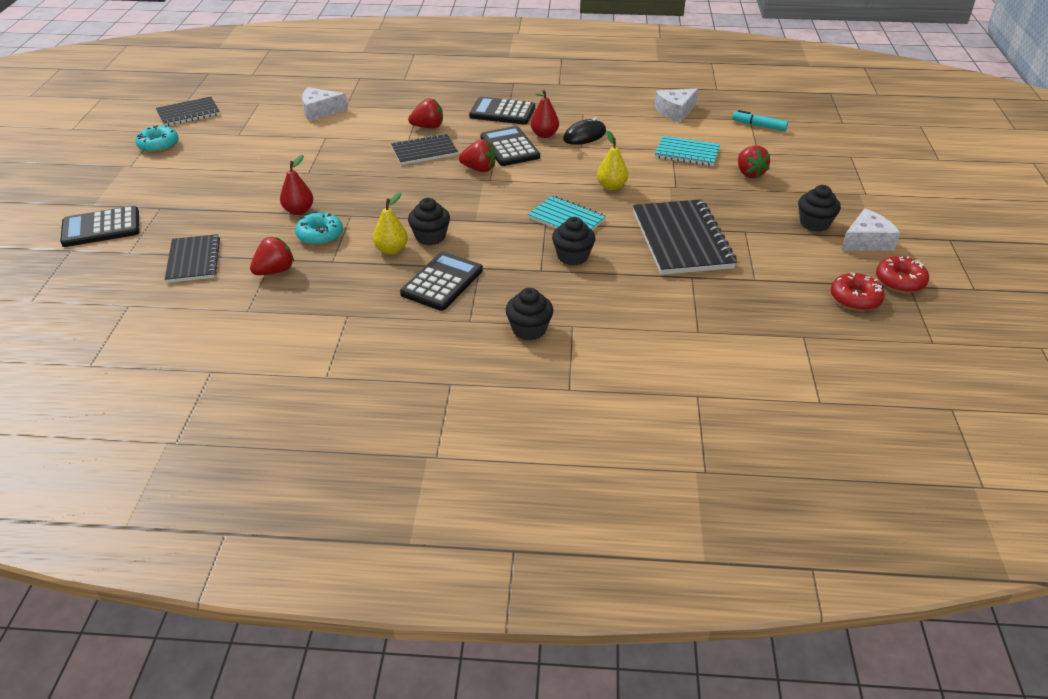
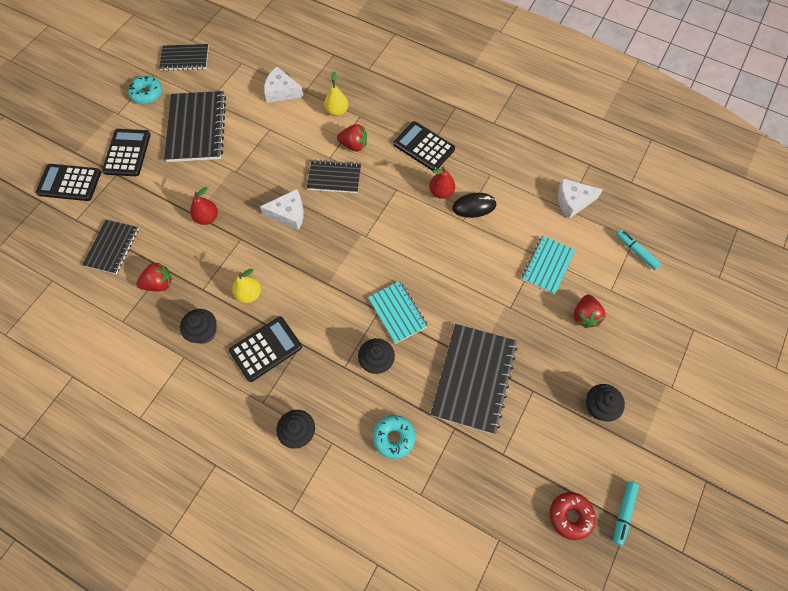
camera: 25 degrees right, 25 degrees up
turquoise donut [295,211,343,245] -> turquoise donut moved to [373,415,415,459]
black cupcake [408,198,450,245] -> black cupcake moved to [180,309,217,344]
red strawberry [459,139,496,172] -> none
black calculator [480,126,540,166] -> black calculator moved to [102,129,151,176]
yellow pear [597,131,628,190] -> yellow pear moved to [324,71,348,116]
turquoise notebook [655,136,720,166] -> turquoise notebook turned 75 degrees clockwise [522,236,575,294]
white cheese [841,208,900,251] -> white cheese moved to [260,189,304,230]
red donut [876,256,929,293] -> turquoise marker [613,481,639,546]
none -> black notebook [164,91,226,162]

